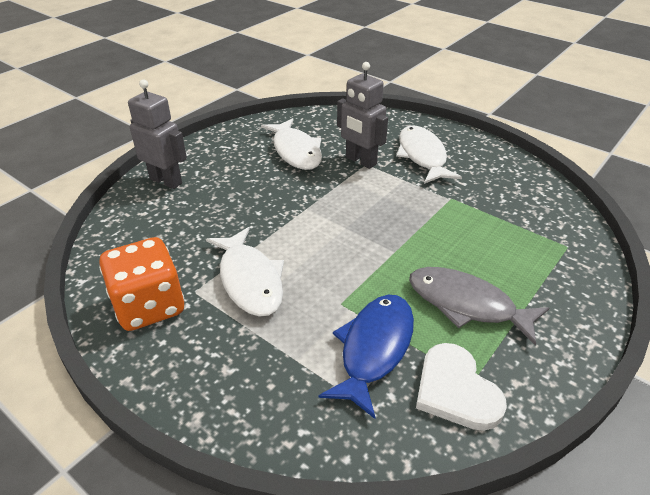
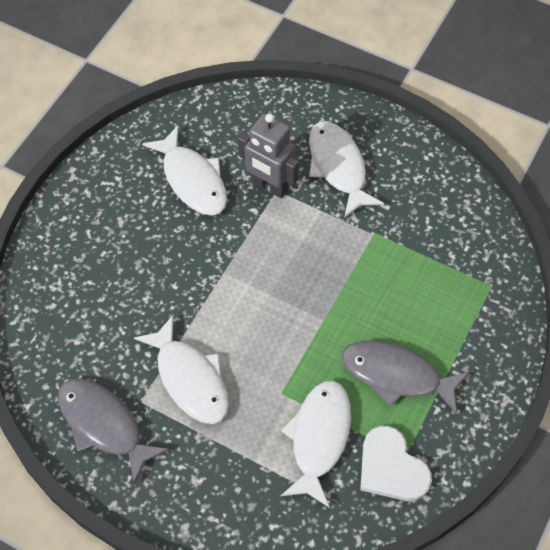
camera: 10 degrees left, 20 degrees up
orange dice [99,237,184,331] -> grey fish [58,378,170,484]
grey robot [128,79,187,189] -> none
blue fish [318,295,414,419] -> white fish [281,380,351,507]

